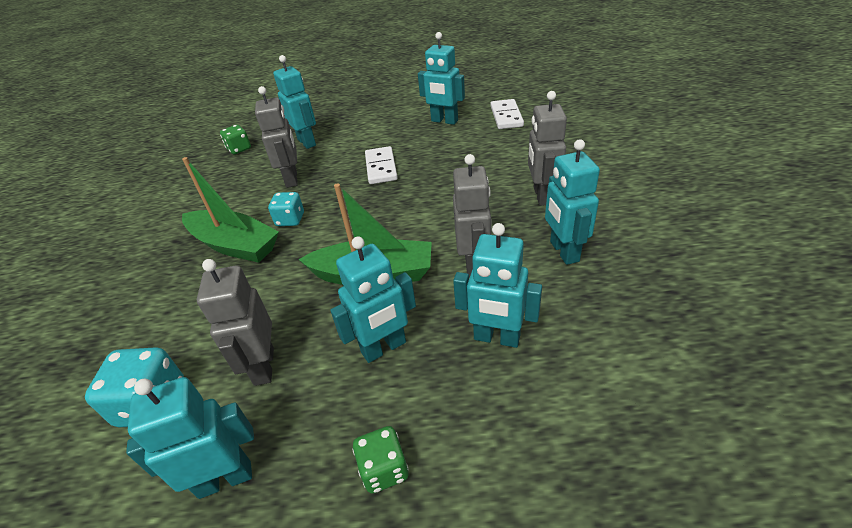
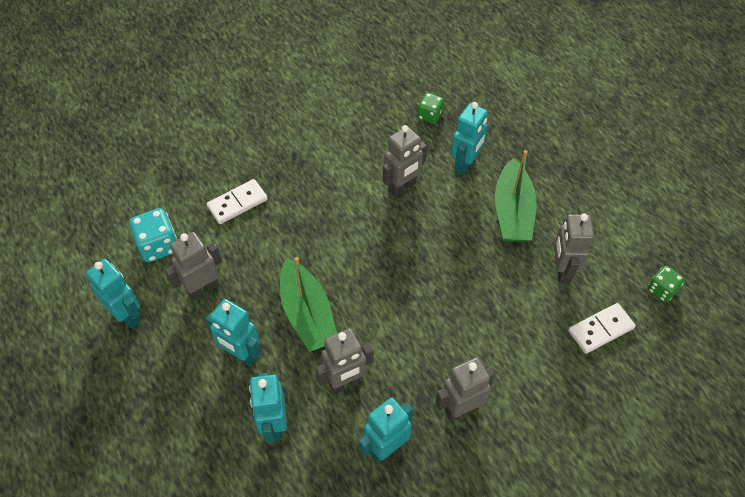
camera: 60 degrees right, 15 degrees up
green boat [182,157,279,263] -> green boat moved to [495,150,537,242]
turquoise dice [268,192,304,226] -> none
green dice [352,426,409,494] -> green dice moved to [648,266,685,302]
white domino [365,146,398,184] -> white domino moved to [207,179,268,224]
turquoise robot [418,32,465,125] -> grey robot [554,214,594,284]

